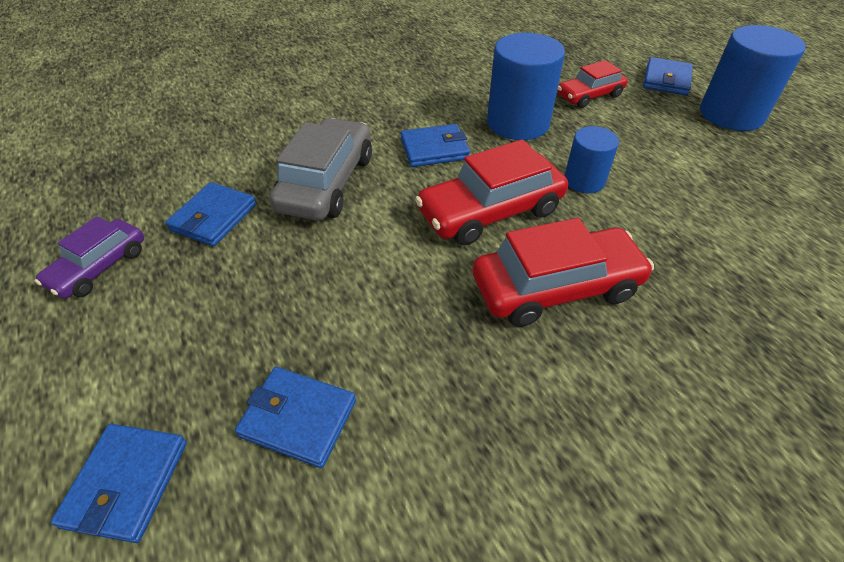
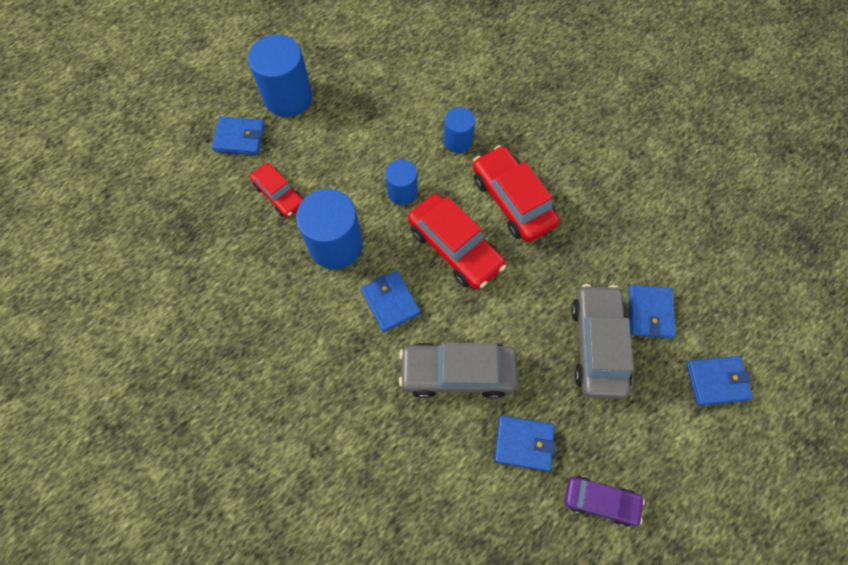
camera: 105 degrees left, 20 degrees up
none -> blue cylinder [444,107,475,153]
none -> grey car [571,284,634,399]

